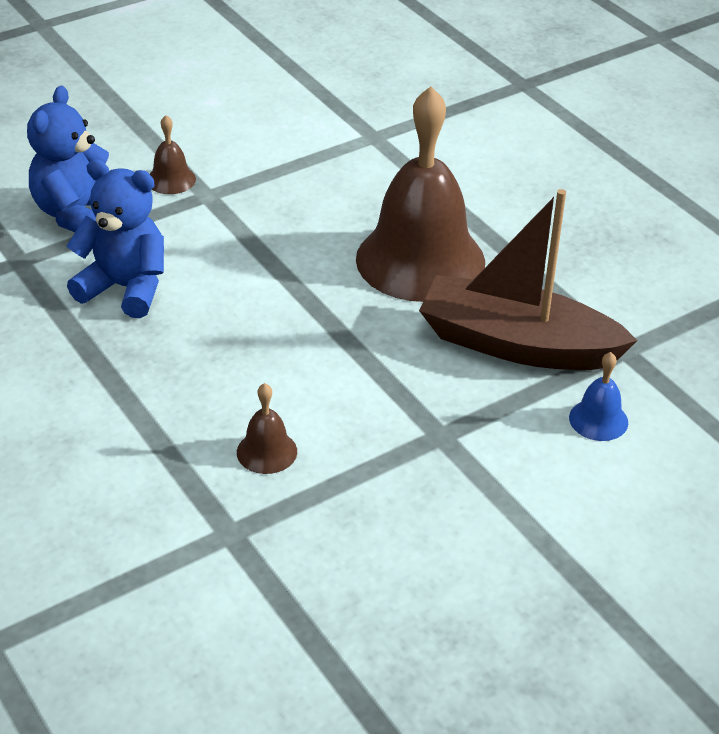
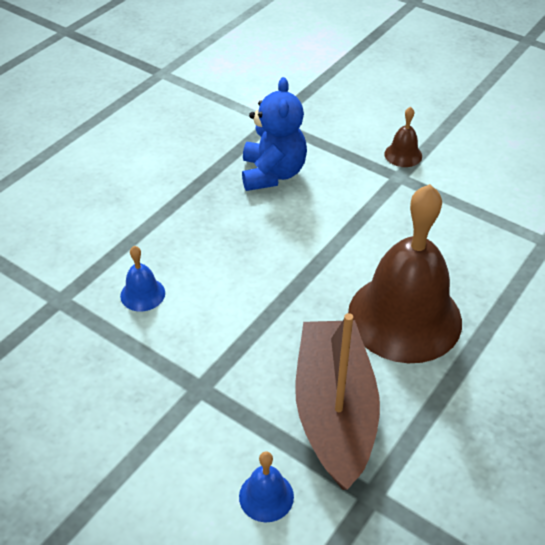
camera: 70 degrees right, 5 degrees up
blue teddy bear [27,86,109,232] -> none
brown bell [237,383,297,474] -> blue bell [120,246,165,311]

